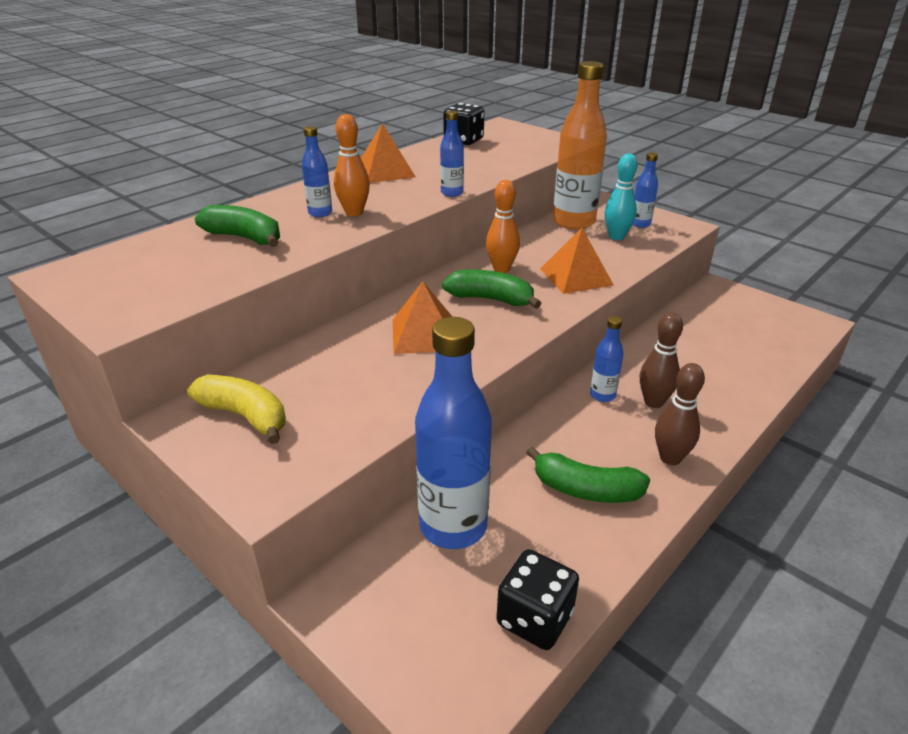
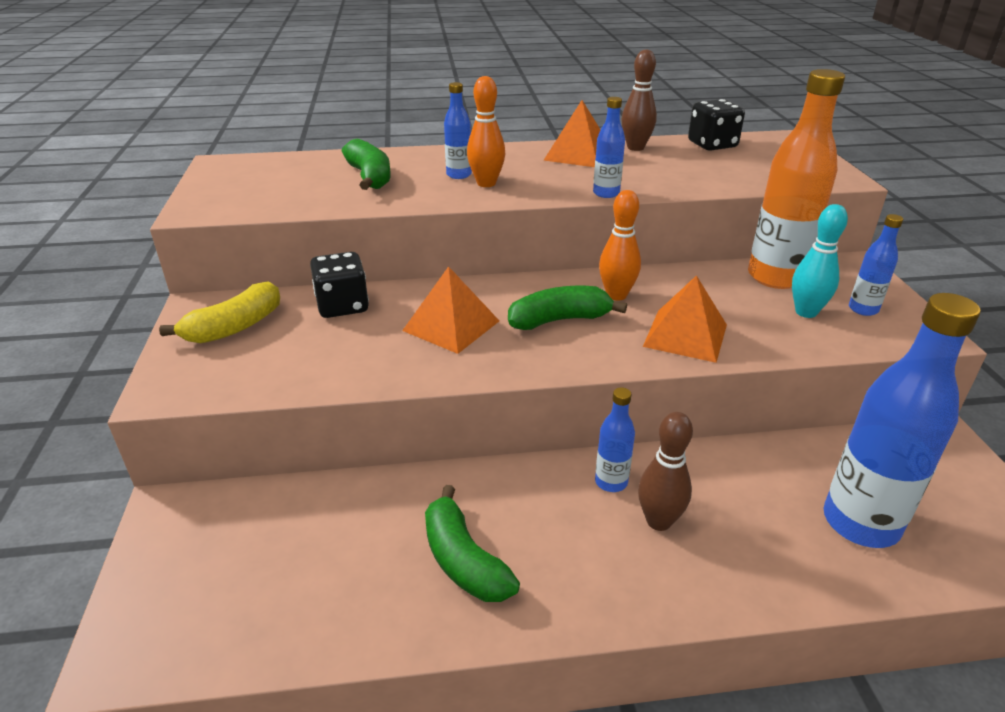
camera: 40 degrees right, 0 degrees up
yellow banana [187,374,286,444] -> yellow banana turned 60 degrees clockwise [159,281,280,343]
blue bottle [415,317,492,549] -> blue bottle moved to [824,293,981,548]
green banana [442,269,542,309] -> green banana turned 75 degrees counterclockwise [508,286,627,330]
black dice [496,549,579,650] -> black dice moved to [310,252,369,318]
brown bowling pin [655,363,705,465] -> brown bowling pin moved to [621,49,657,151]

